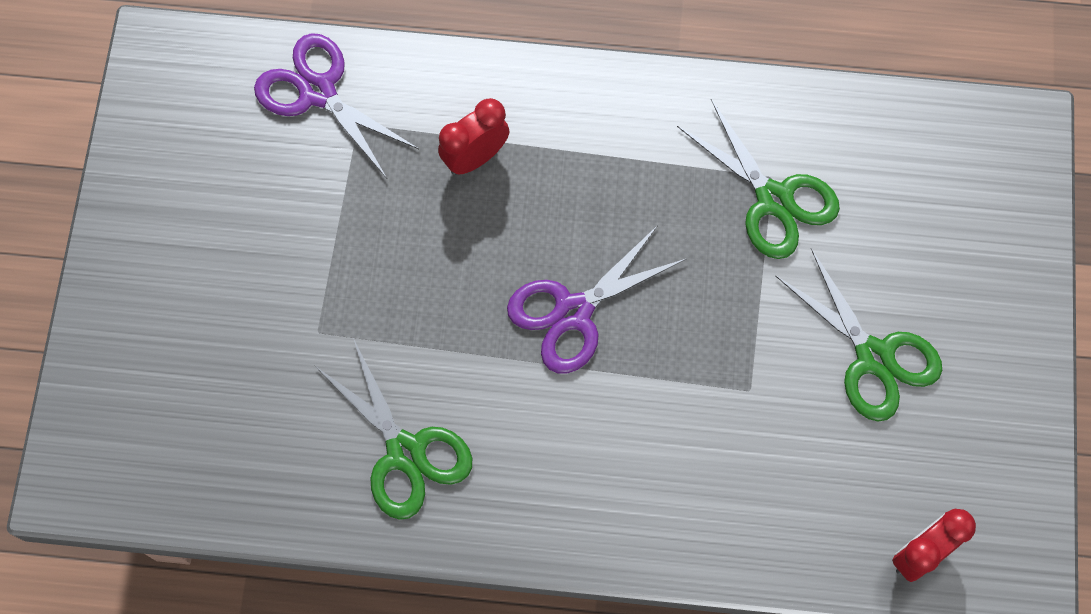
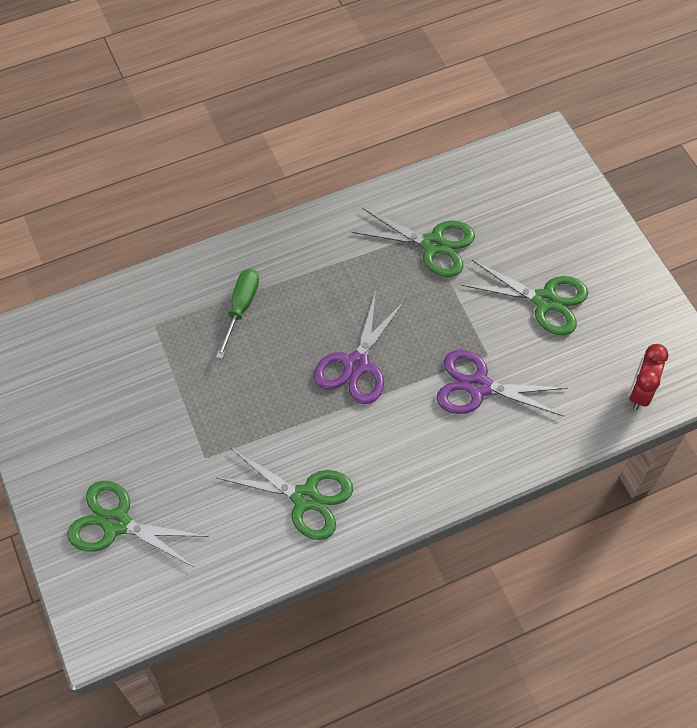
camera: 30 degrees left, 10 degrees down
purple scissors [254,33,419,178] -> purple scissors moved to [437,350,567,416]
red clock [438,98,509,175] -> green screwdriver [216,269,259,359]
none -> green scissors [67,481,209,568]

